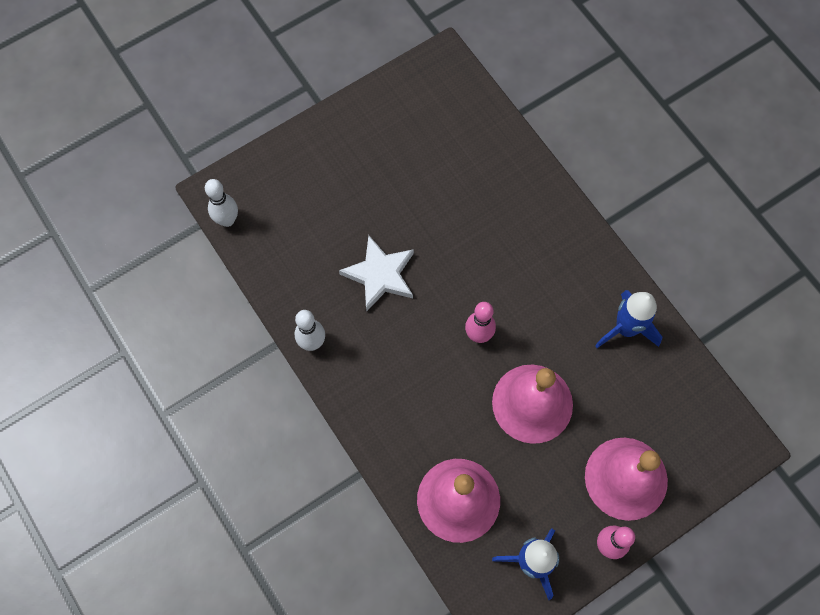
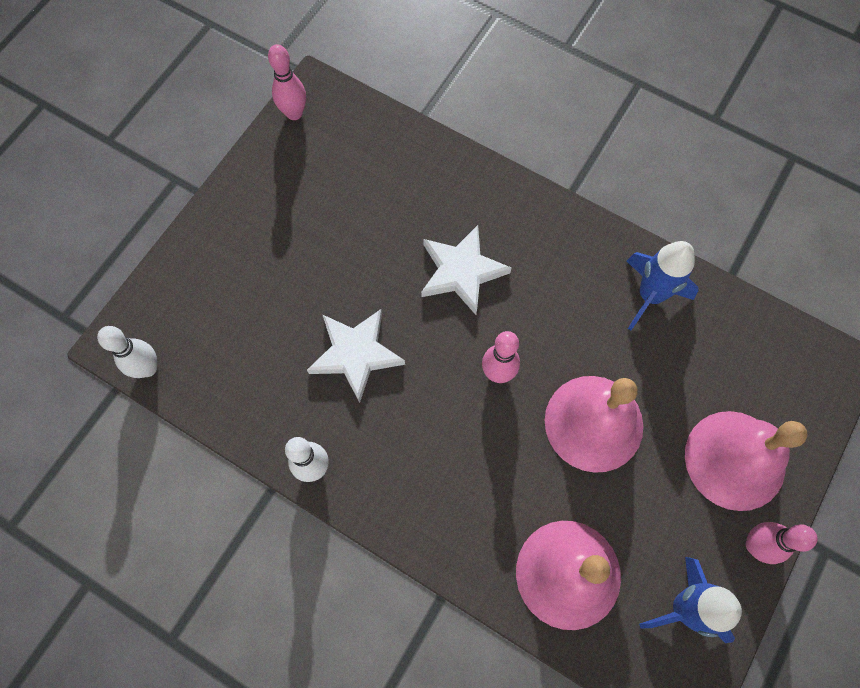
camera: 25 degrees left, 0 degrees up
none -> pink bowling pin [268,44,306,120]
none -> white star [421,225,512,315]

